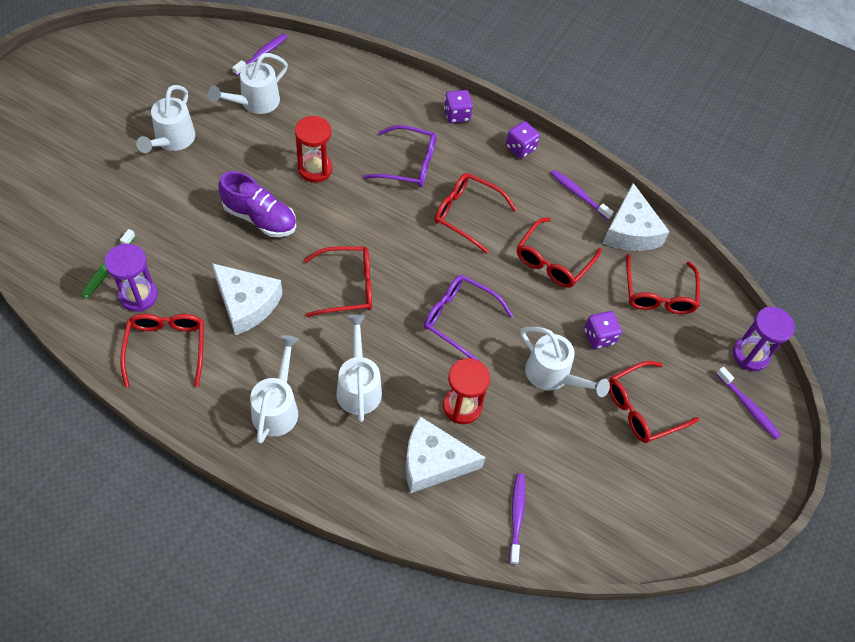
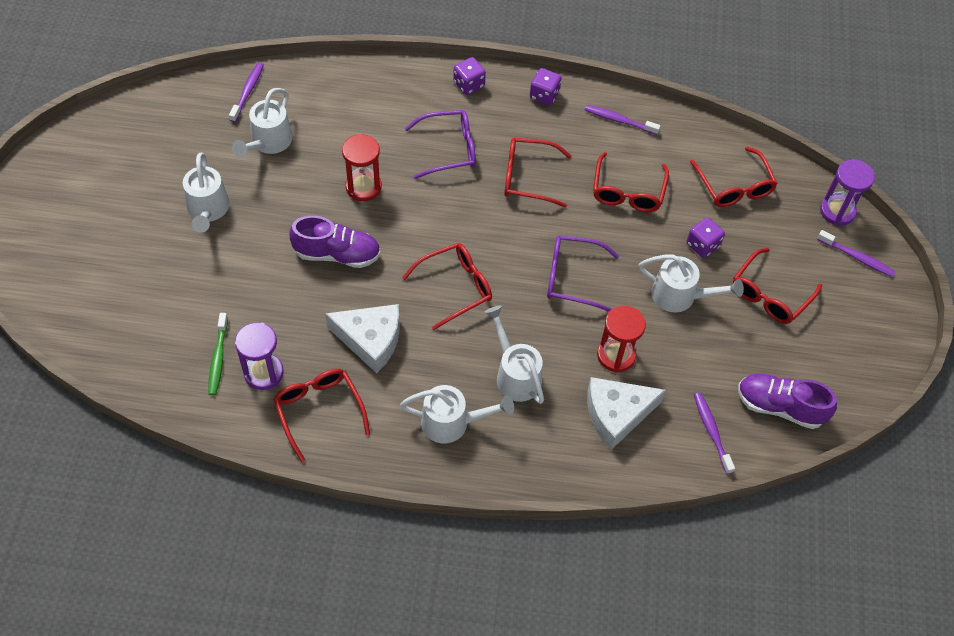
camera: 20 degrees left, 0 degrees up
white watering can [250,335,299,444] -> white watering can turned 105 degrees clockwise [400,385,514,443]
white cheese [603,183,670,251] -> none
none -> purple shoe [738,374,837,429]

